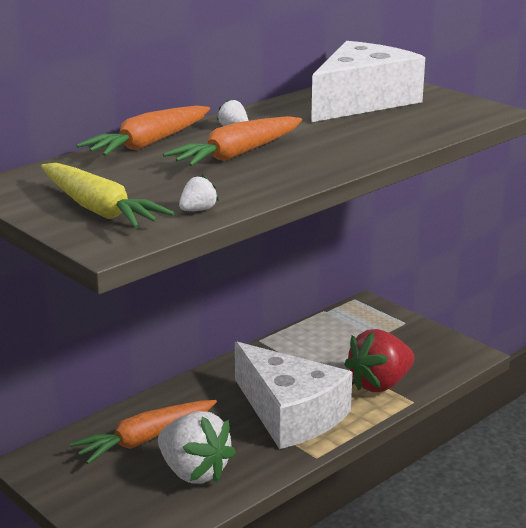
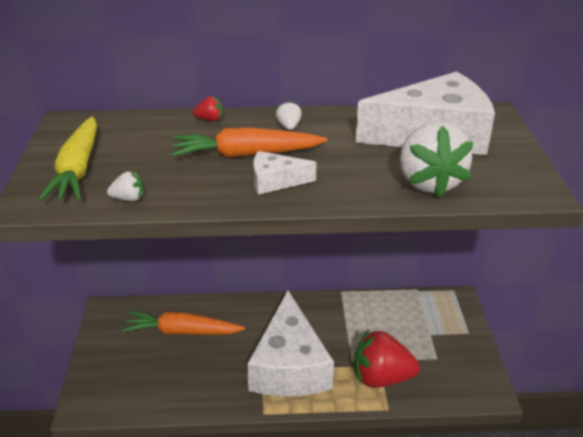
camera: 40 degrees right, 10 degrees up
orange carrot [76,105,210,156] -> red strawberry [193,96,223,121]
white strawberry [158,411,236,484] -> white strawberry moved to [400,122,473,197]
none -> white cheese [253,151,317,195]

